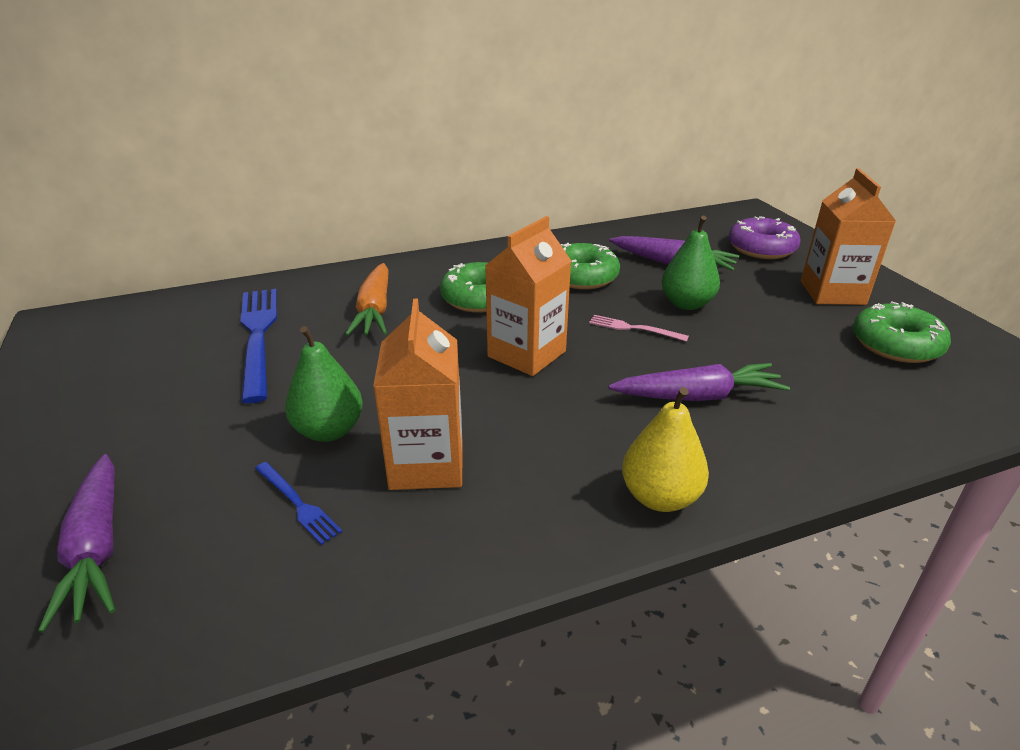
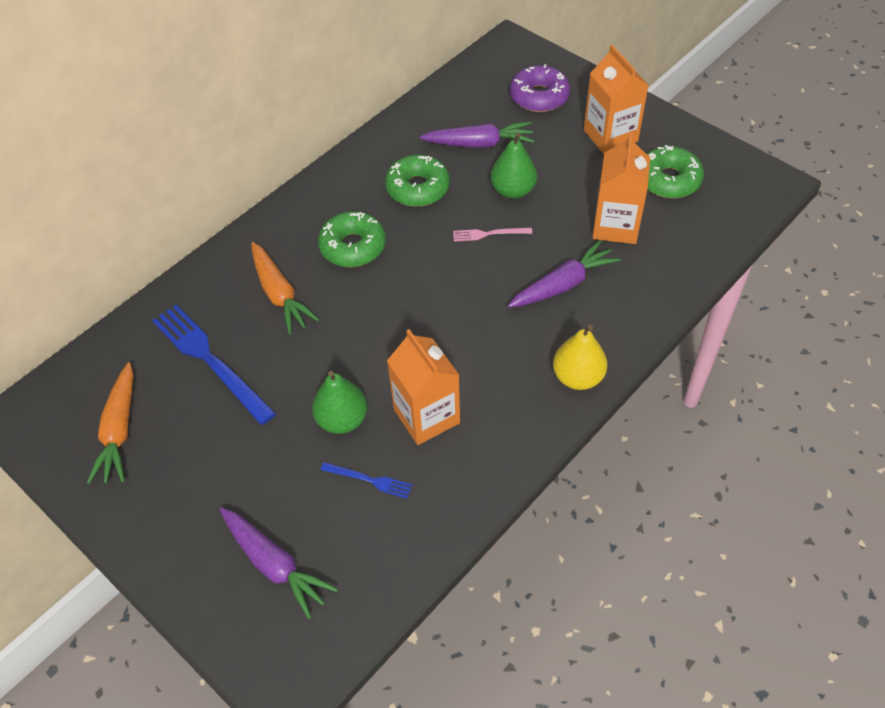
camera: 25 degrees left, 20 degrees up
orange carton [485,216,571,376] -> orange carton moved to [592,133,650,244]
none -> orange carrot [87,362,134,484]

